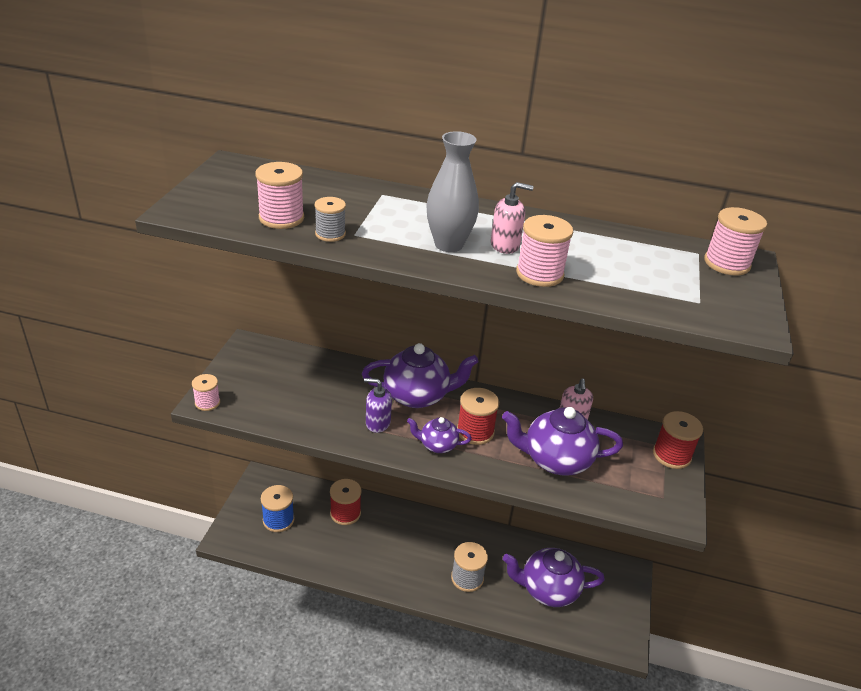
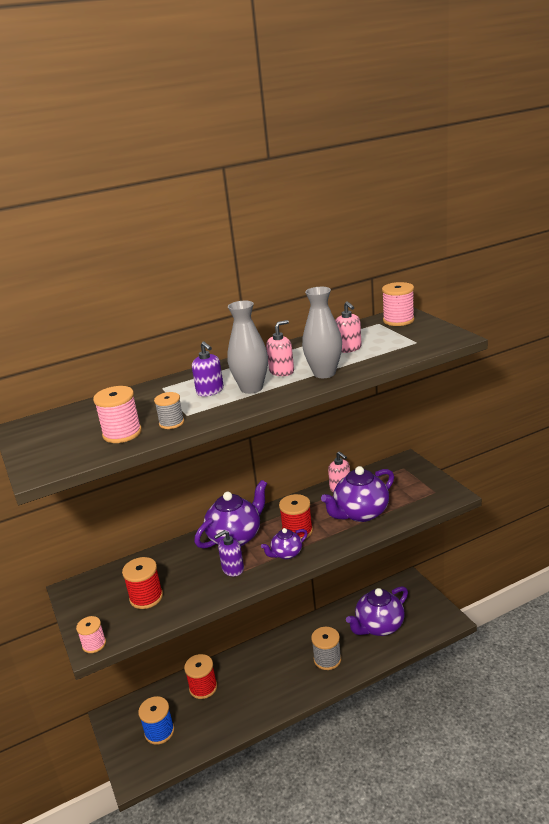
camera: 35 degrees left, 10 degrees down
pink spool [516,215,573,287] -> grey vase [302,287,342,378]
red spool [653,411,703,469] -> red spool moved to [122,557,163,609]
none -> purple soap dispenser [192,341,224,396]
none -> pink soap dispenser [335,301,362,353]

